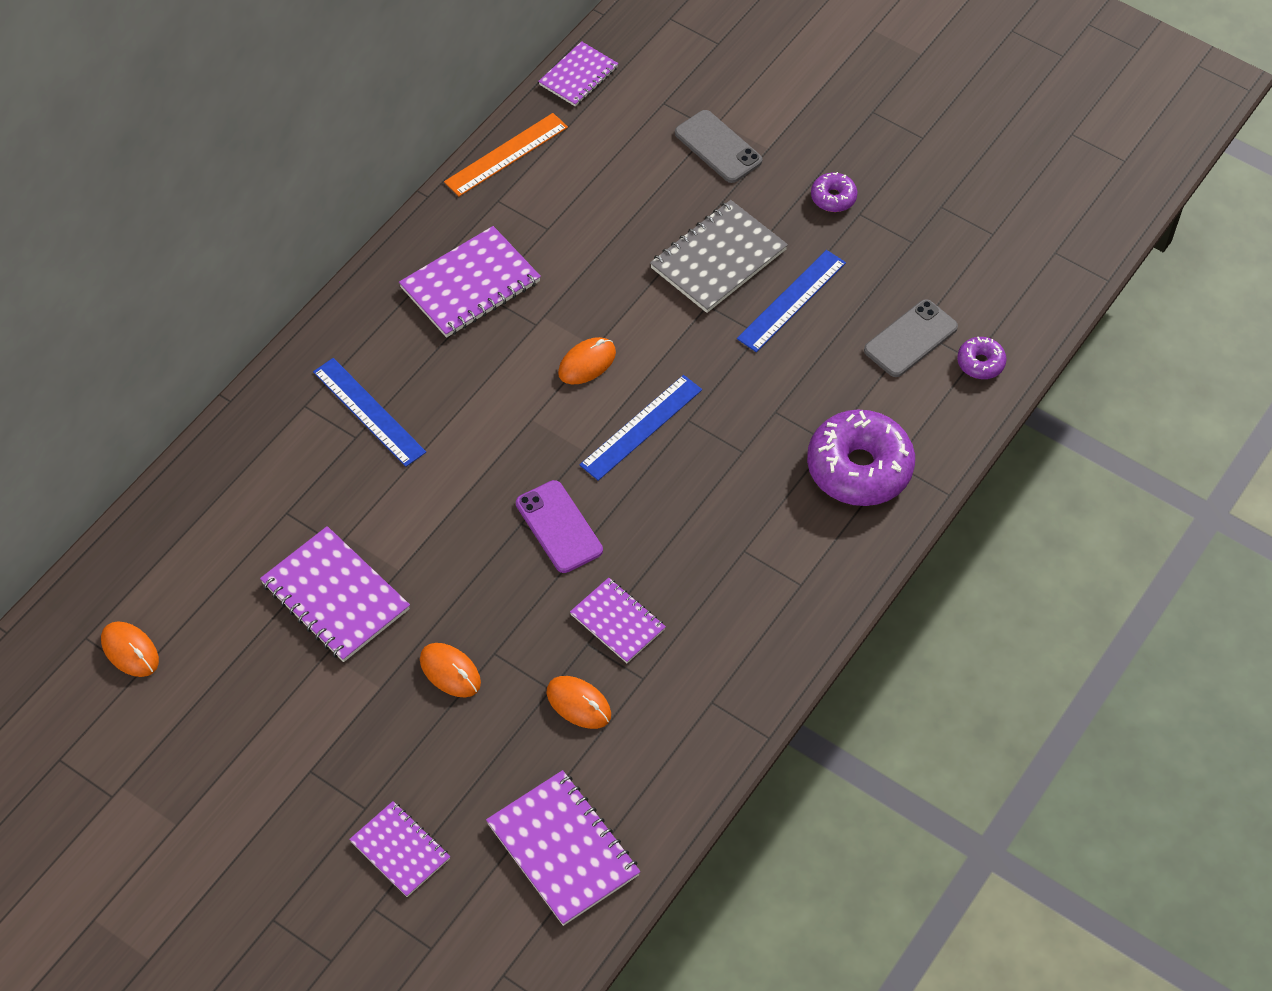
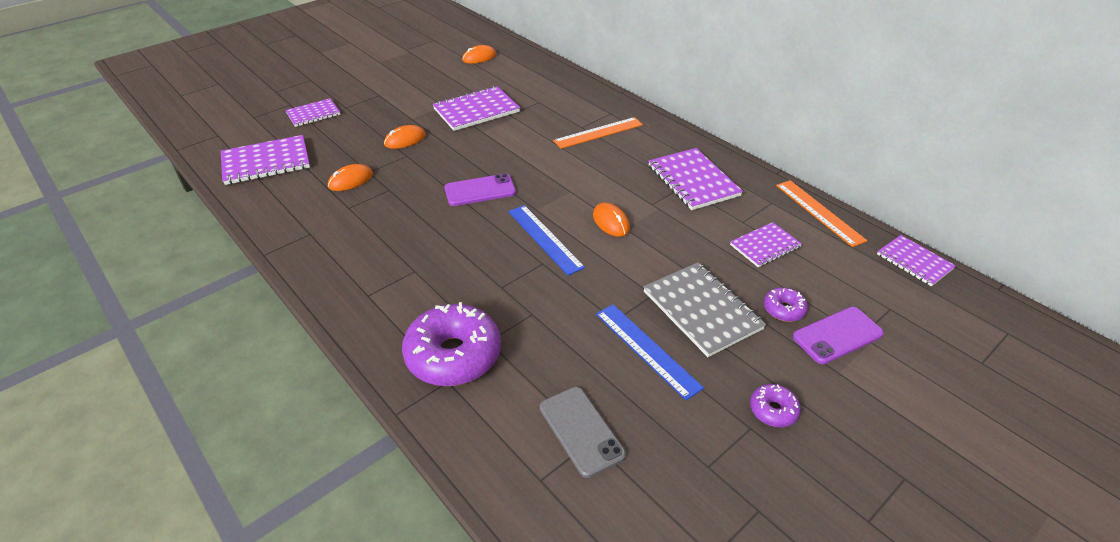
camera: 105 degrees right, 15 degrees down
blue ruler [313,358,426,467] -> orange ruler [553,117,643,149]
purple notebook [570,578,666,663] -> purple notebook moved to [730,222,802,267]
grey phone [675,110,762,183] -> purple phone [793,307,884,364]
purple donut [957,337,1006,379] -> purple donut moved to [764,287,808,322]

